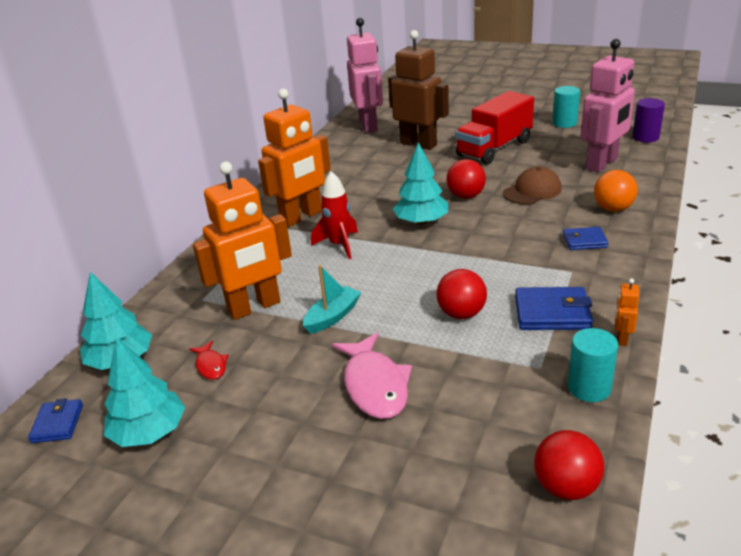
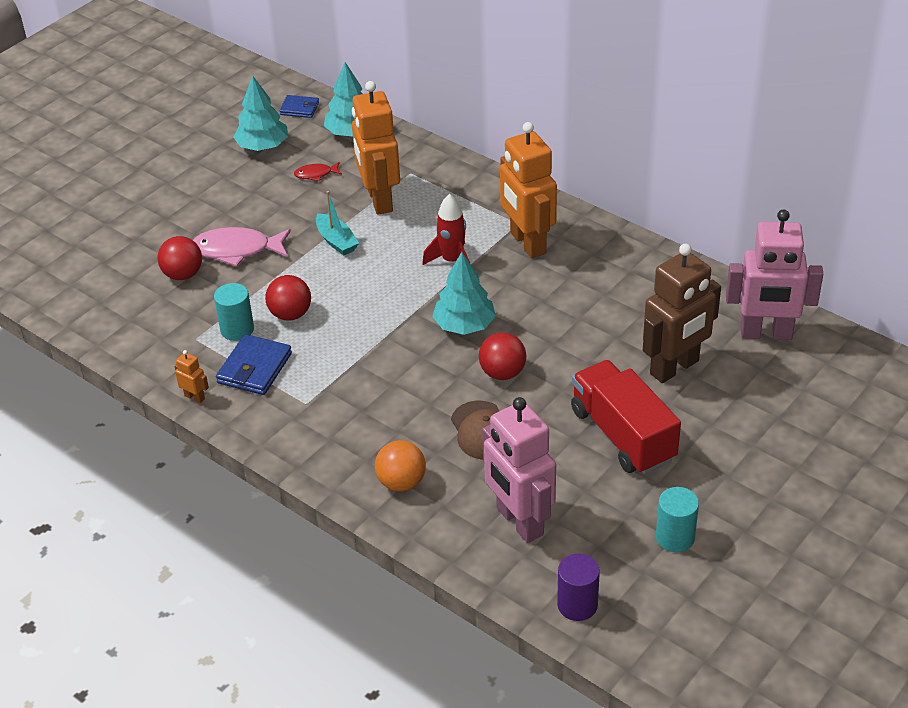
camera: 105 degrees right, 10 degrees up
red ball [534,430,604,500] -> red ball moved to [158,236,202,280]
blue wallet [563,227,608,250] -> none
turquoise cylinder [568,328,618,402] -> turquoise cylinder moved to [214,283,254,341]

